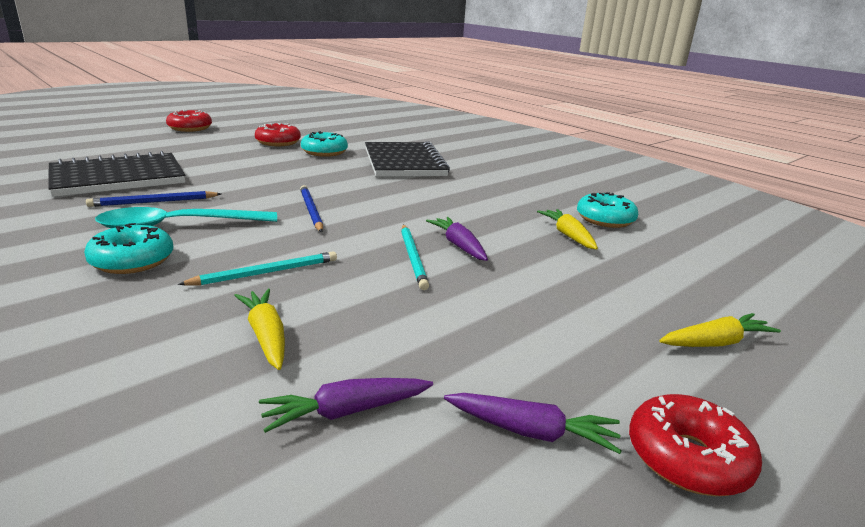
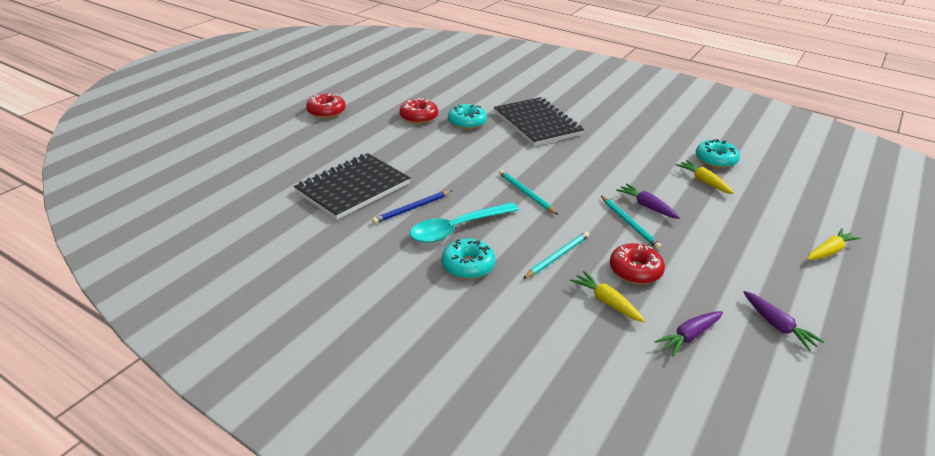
camera: 15 degrees left, 10 degrees up
blue pencil [300,185,323,232] -> turquoise pencil [499,170,558,215]
purple carrot [444,393,622,454] -> purple carrot turned 60 degrees clockwise [743,291,825,351]
red donut [629,394,762,496] -> red donut moved to [610,243,665,284]

